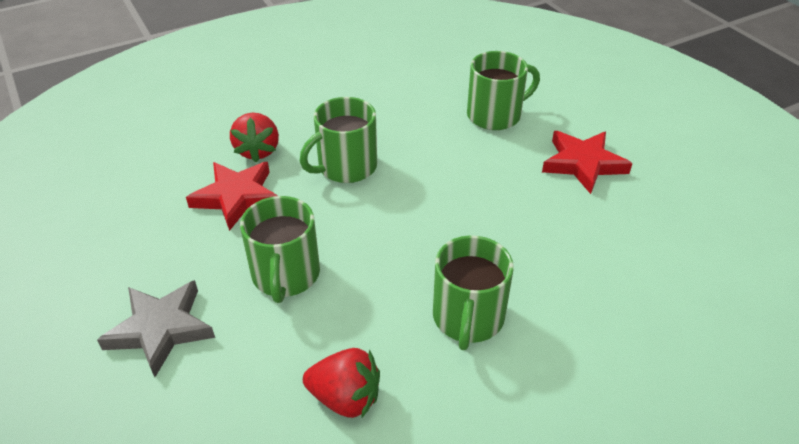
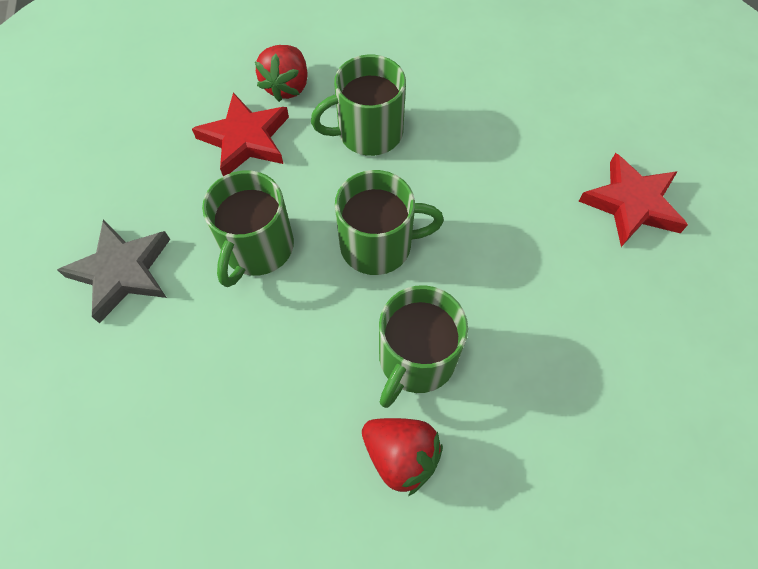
camera: 20 degrees right, 20 degrees up
red strawberry [303,348,380,419] -> red strawberry moved to [362,418,443,496]
green mug [467,51,540,130] -> green mug moved to [335,170,444,275]

